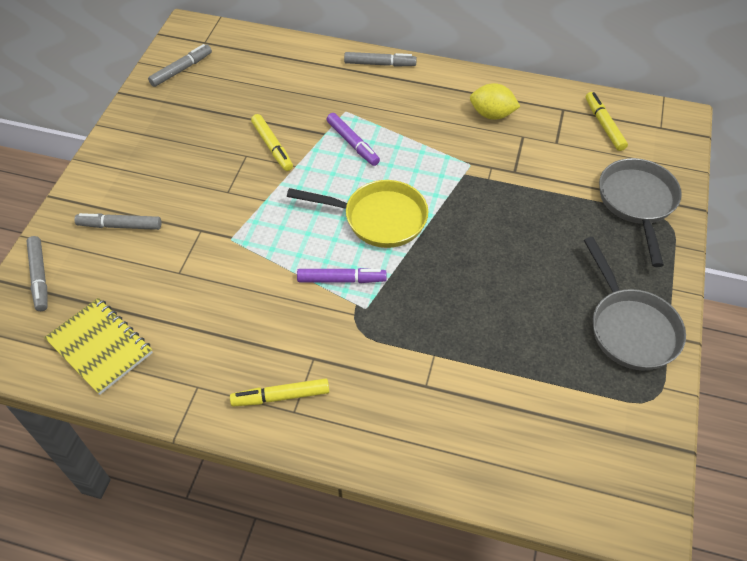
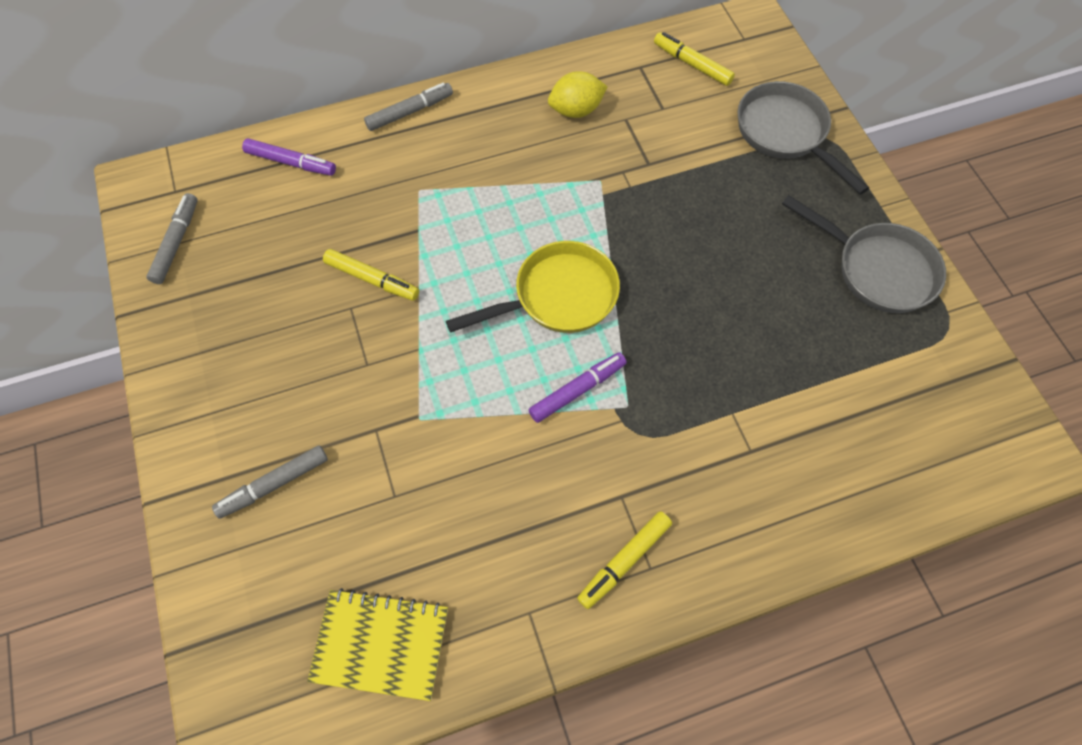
camera: 35 degrees left, 10 degrees up
grey marker [27,236,48,311] -> none
purple marker [326,113,380,166] -> purple marker moved to [242,138,336,176]

